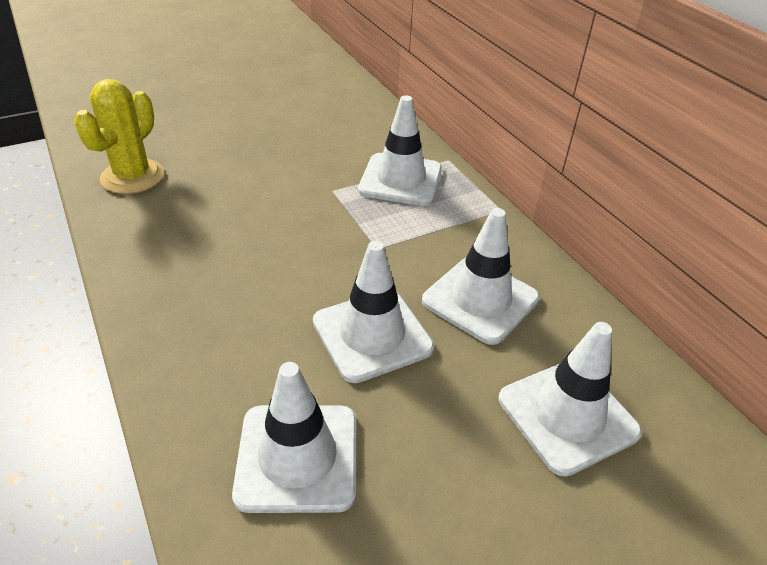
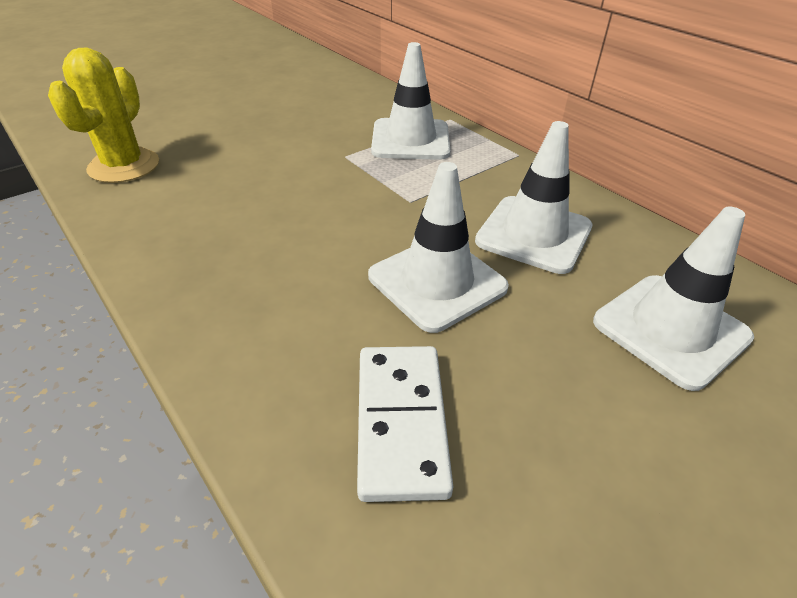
camera: 10 degrees left, 0 degrees up
white traffic cone [232,362,356,513] -> white domino [357,346,453,502]

